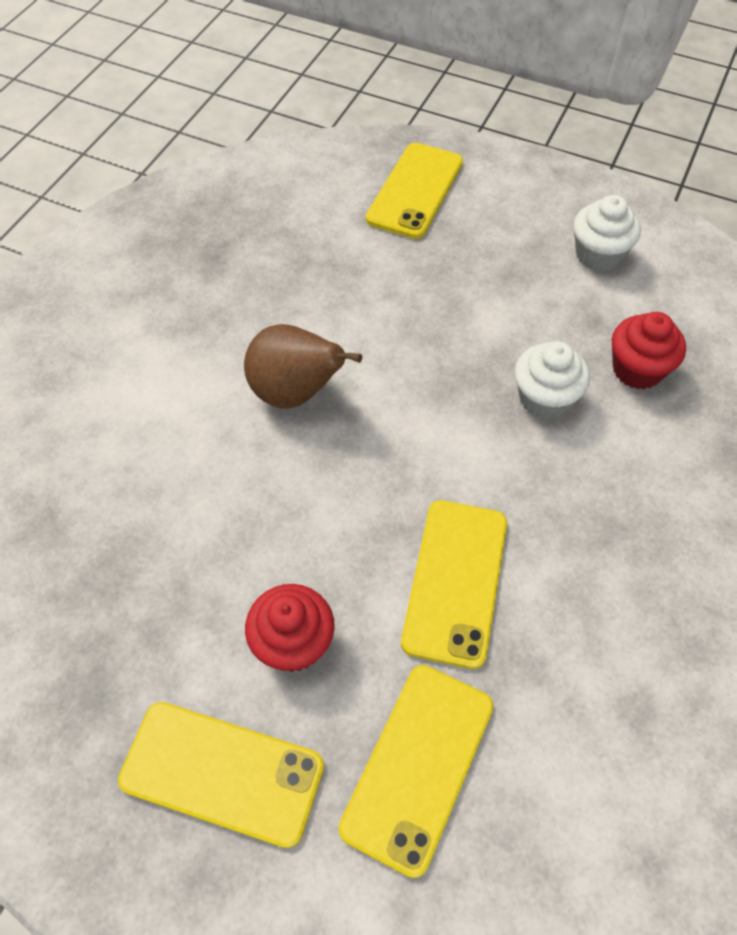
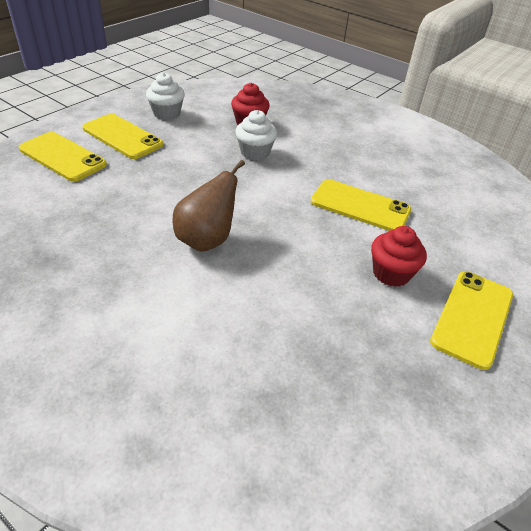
camera: 80 degrees left, 15 degrees down
yellow phone [339,665,494,878] -> yellow phone moved to [82,114,163,159]

